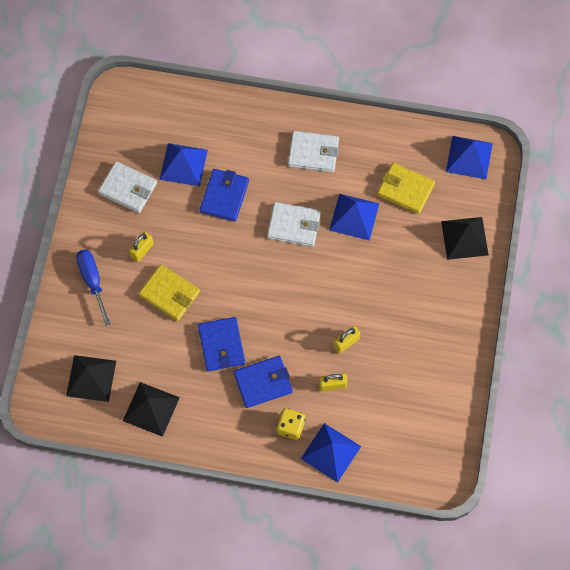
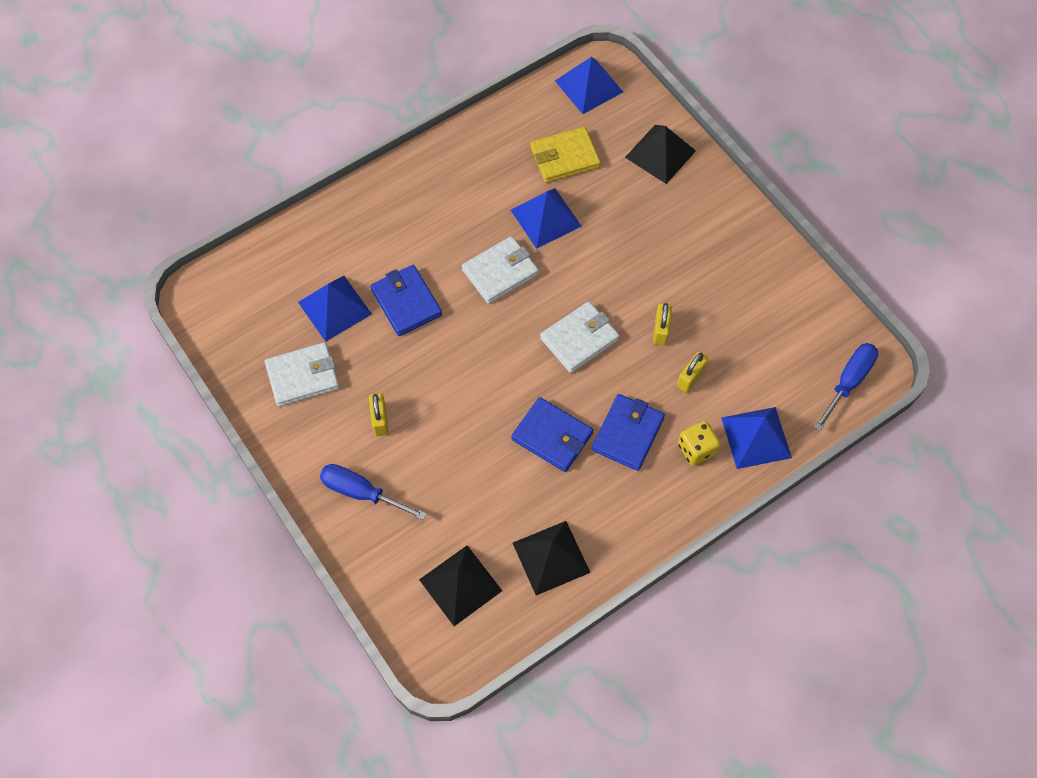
camera: 45 degrees left, 5 degrees down
yellow wallet [139,264,200,321] -> none
white wallet [288,131,339,172] -> white wallet moved to [540,301,620,373]
none -> blue screwdriver [814,343,878,431]

